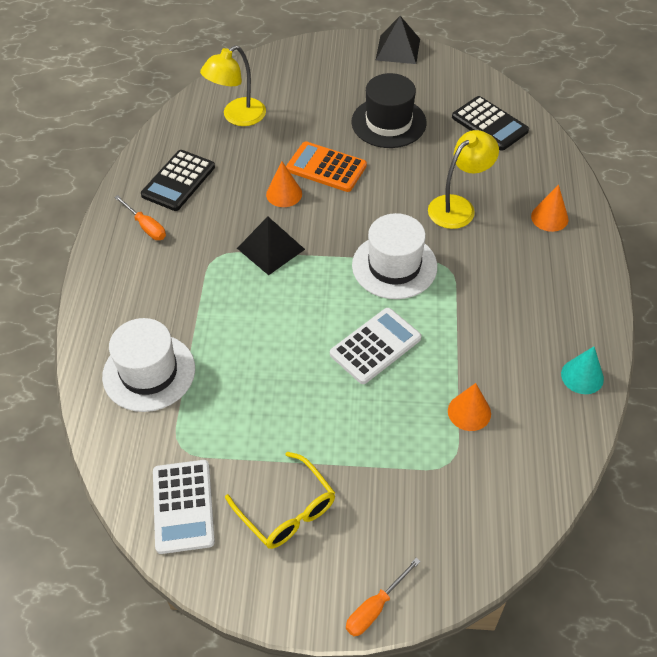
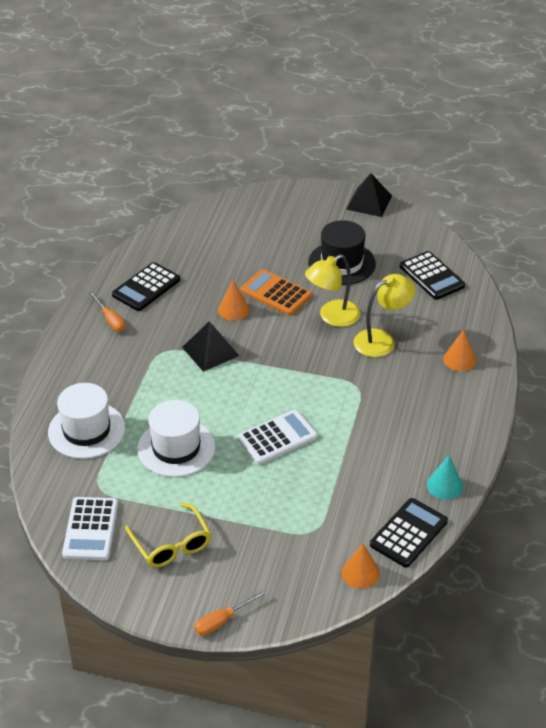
camera: 10 degrees right, 10 degrees down
yellow lamp [200,45,266,126] -> yellow lamp moved to [305,254,360,327]
white hat [352,213,437,299] -> white hat moved to [137,400,215,477]
orange cone [448,383,491,431] -> orange cone moved to [341,543,380,589]
none -> black calculator [370,498,448,567]

